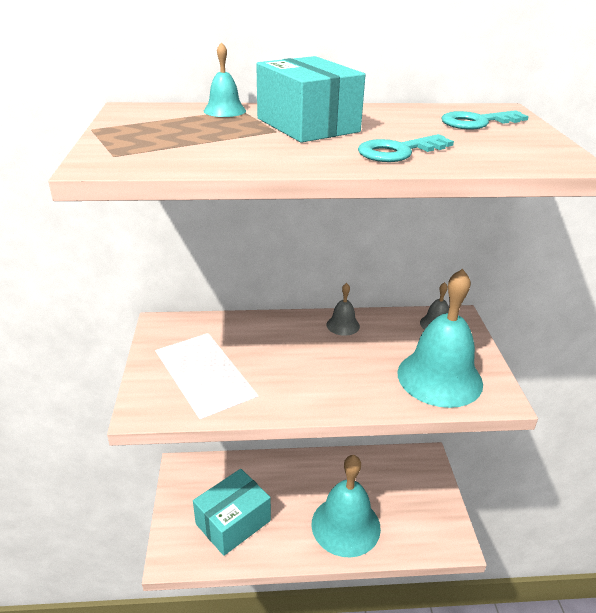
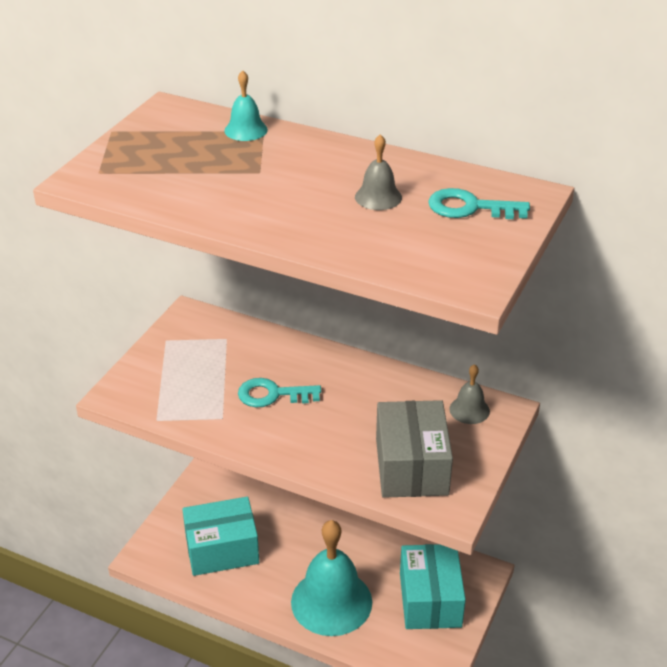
camera: 30 degrees right, 5 degrees up
turquoise box [256,56,365,143] -> turquoise box moved to [400,544,466,629]
grey bell [326,283,360,336] -> grey bell moved to [355,134,402,210]
turquoise key [358,134,454,162] -> turquoise key moved to [238,378,321,407]
turquoise bell [397,269,483,408] -> grey box [376,400,453,498]

